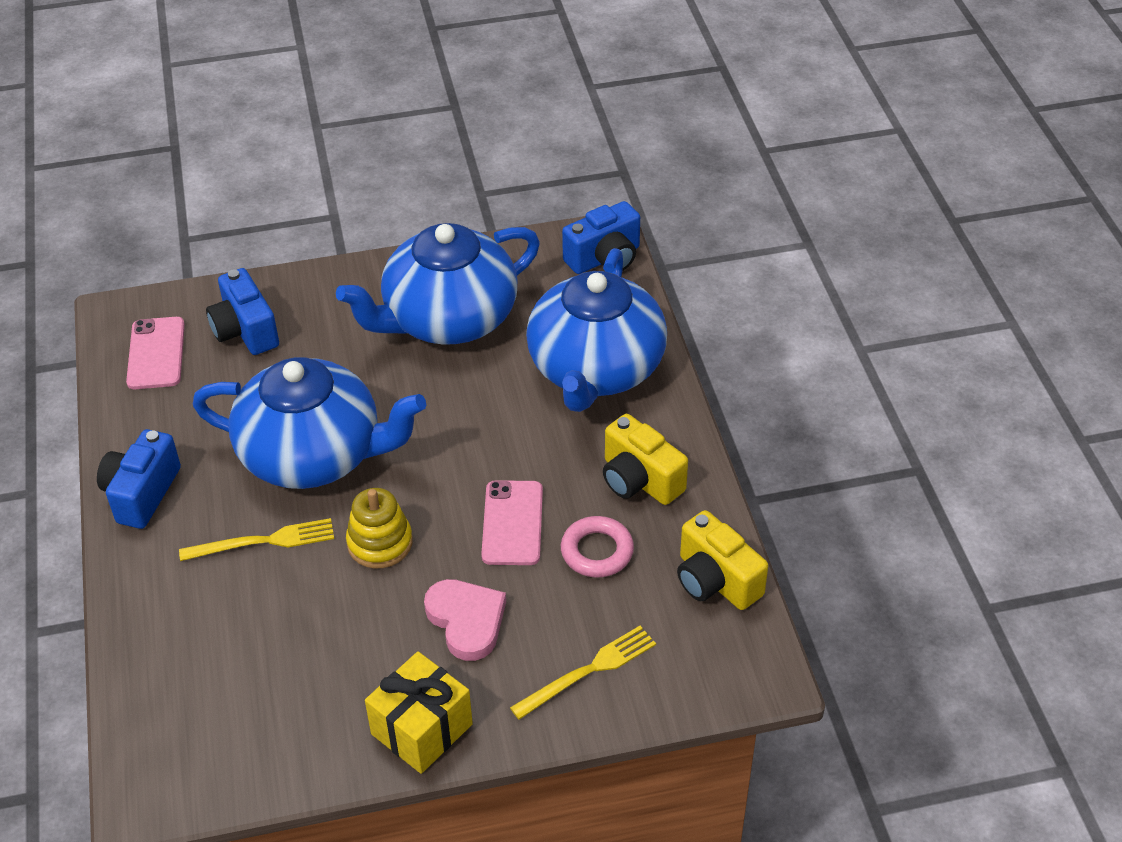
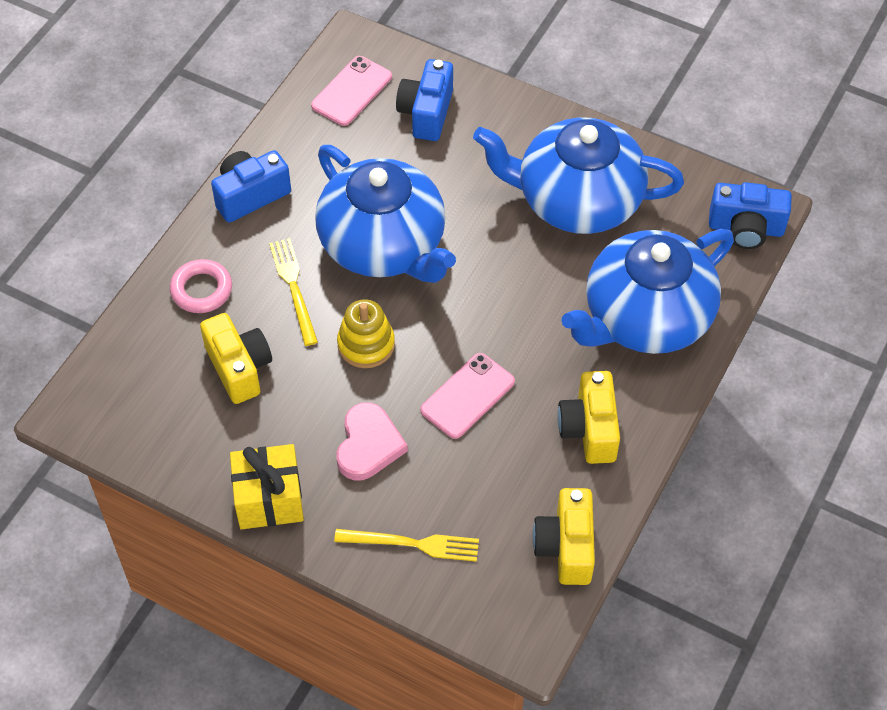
camera: 40 degrees right, 10 degrees up
yellow fork [179,518,334,561] -> yellow fork turned 135 degrees counterclockwise [269,238,318,346]
pink ring [561,516,634,578] -> pink ring moved to [170,259,232,313]
none -> yellow camera [200,313,272,404]

